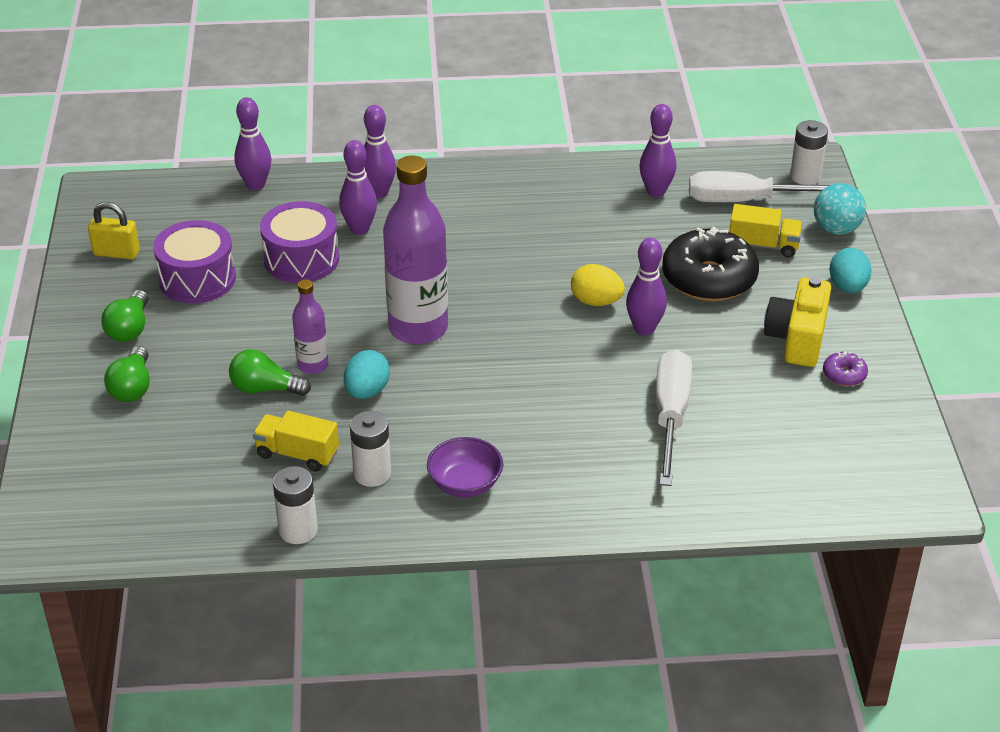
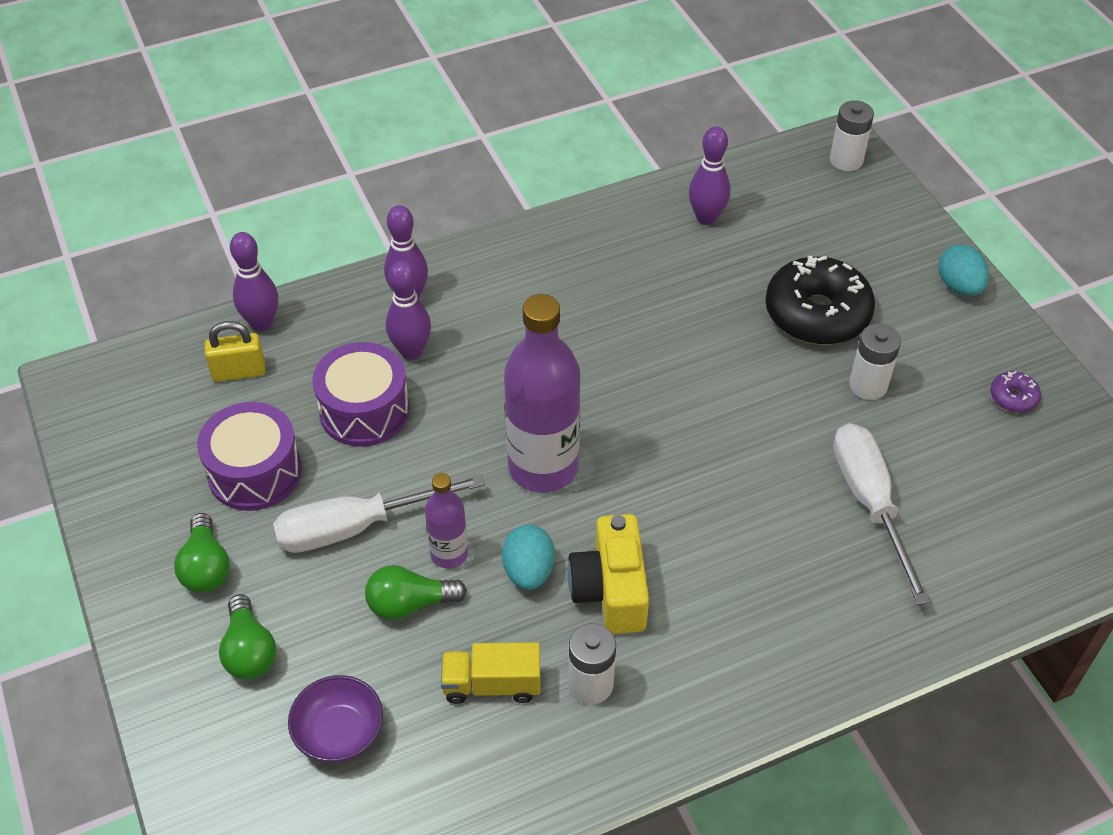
camera: 20 degrees left, 10 degrees up
yellow padlock [88,202,140,260] -> yellow padlock moved to [204,321,266,382]
white battery [273,466,318,544] -> white battery moved to [849,324,901,400]
purple bowl [427,437,503,497] -> purple bowl moved to [288,675,383,763]
yellow egg [571,264,625,306] -> none
purple bowling pin [626,238,667,336] -> none
white screwdriver [689,171,829,202] -> white screwdriver moved to [273,475,485,553]
yellow truck [729,204,803,258] -> none
yellow camera [764,277,831,367] -> yellow camera moved to [567,514,649,634]
turquoise ball [814,183,866,235] -> none

